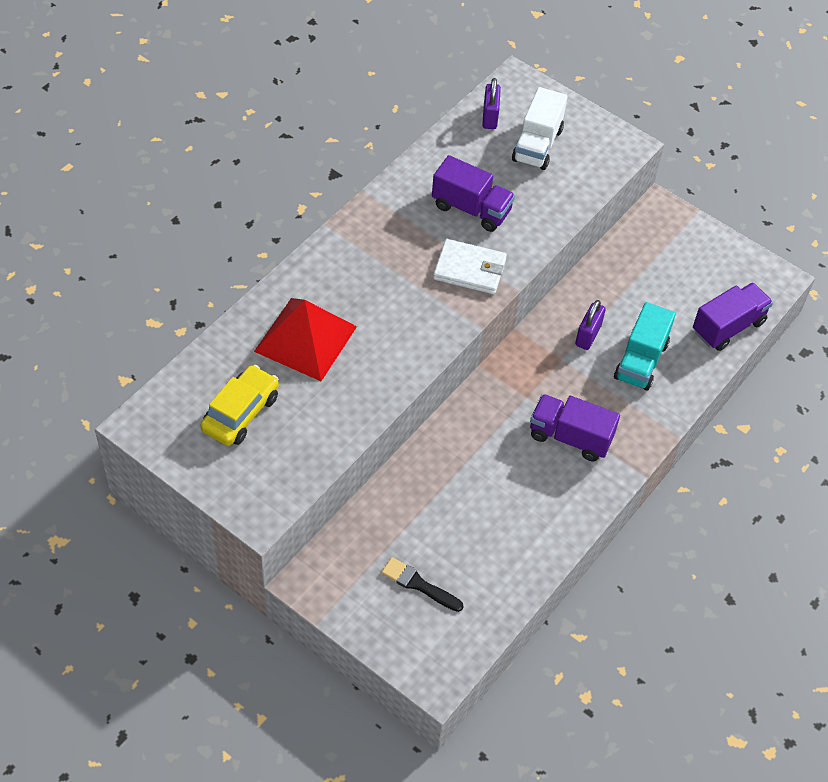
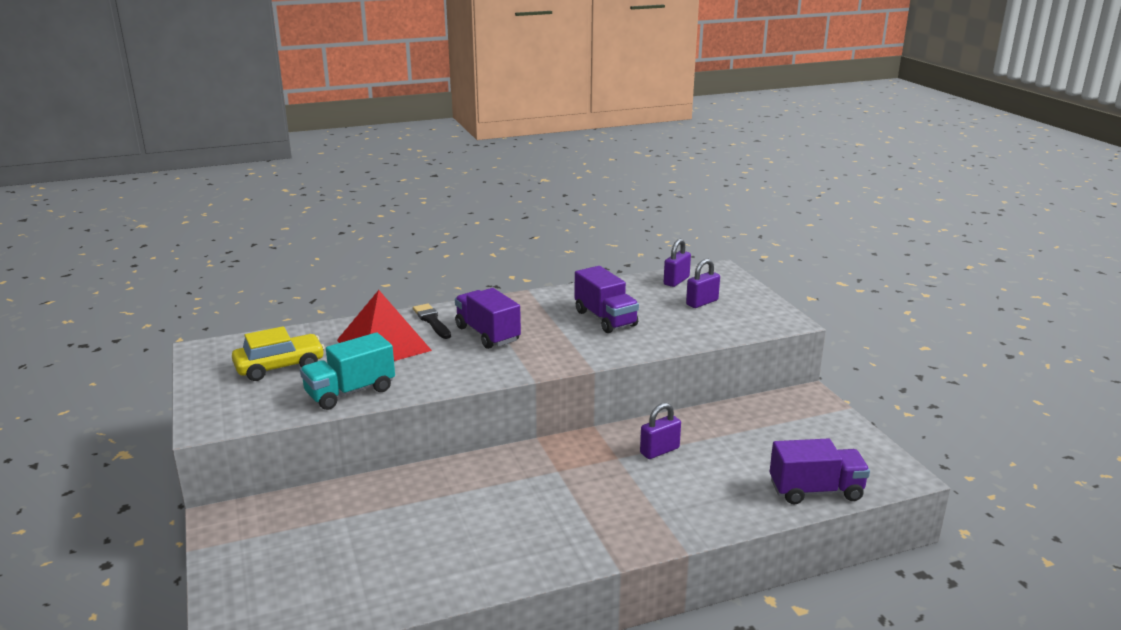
camera: 35 degrees right, 30 degrees down
black brush [381,557,464,612] -> black brush moved to [413,304,451,339]
white wallet [433,239,507,294] -> none
white truck [512,87,567,170] -> purple padlock [686,259,720,308]
purple truck [530,394,620,461] -> purple truck moved to [455,288,521,349]
turquoise truck [614,302,676,391] -> turquoise truck moved to [300,332,395,410]

